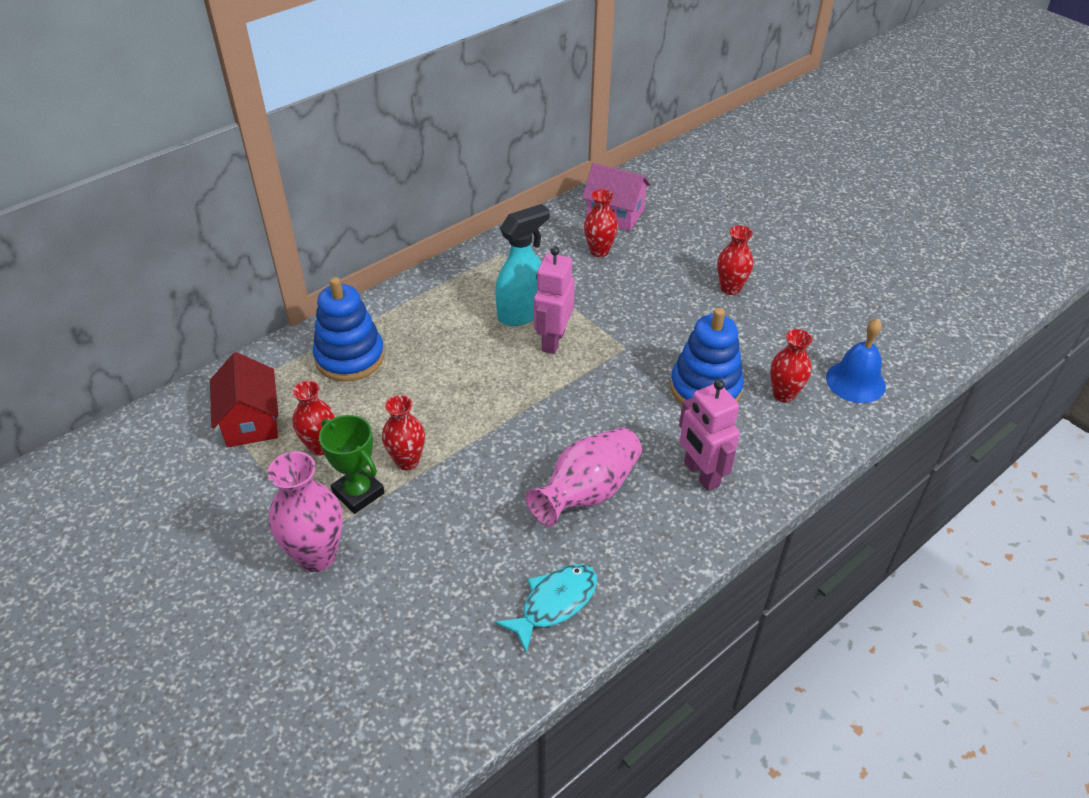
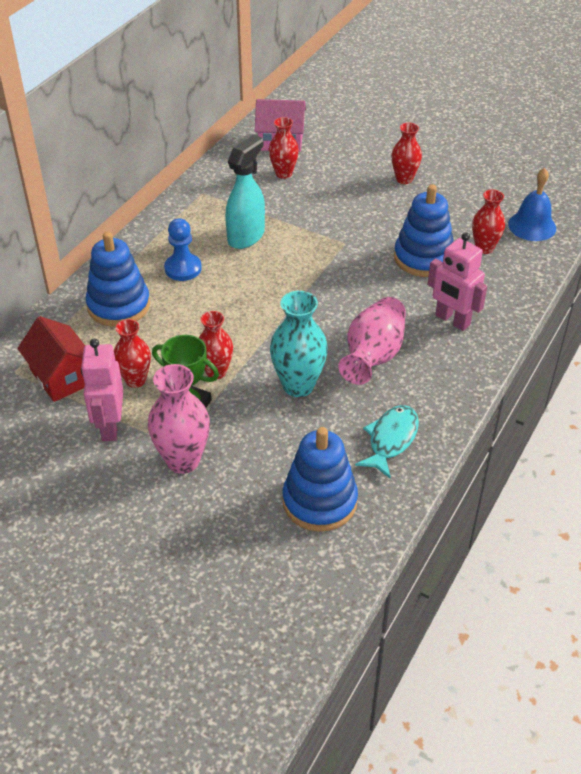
camera: 20 degrees left, 0 degrees up
pink robot [534,246,575,354] -> pink robot moved to [81,338,123,441]
none -> blue pawn [164,218,202,281]
none -> turquoise vase [270,291,328,397]
none -> blue stacking toy [282,427,358,532]

